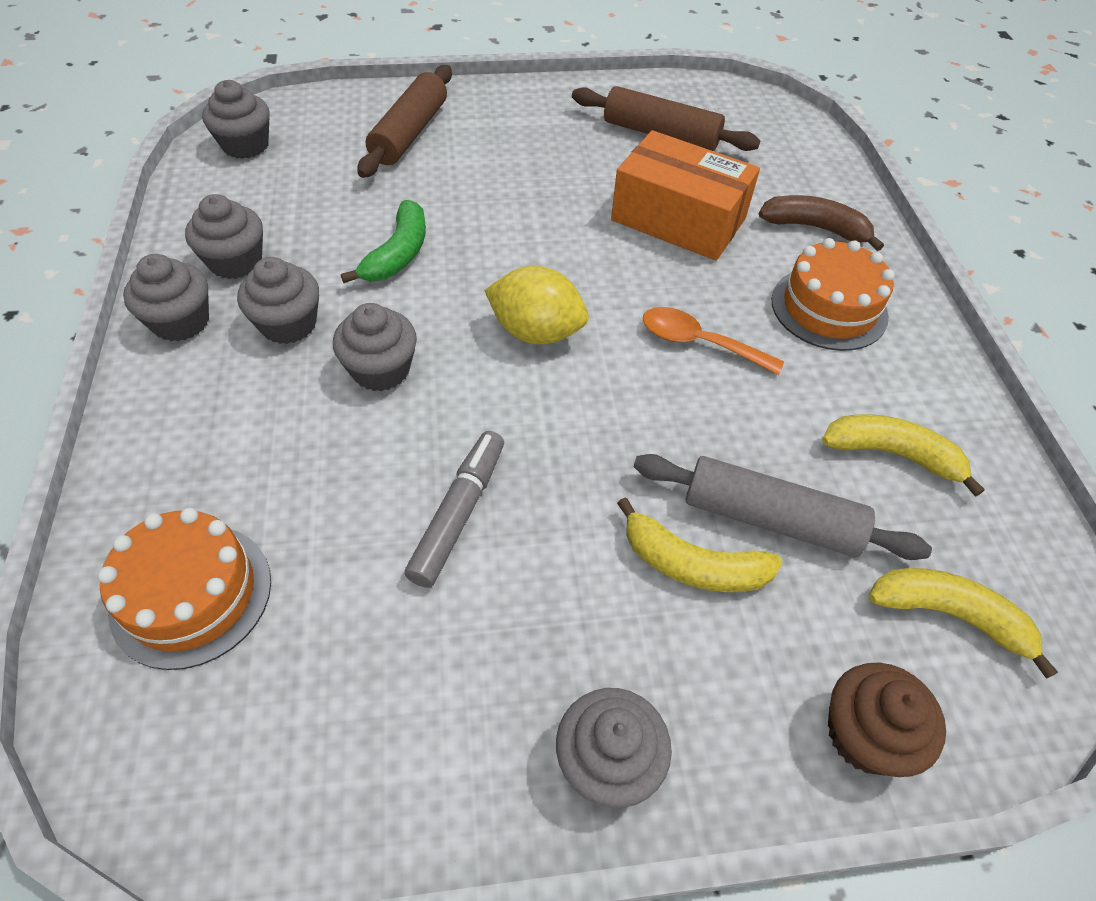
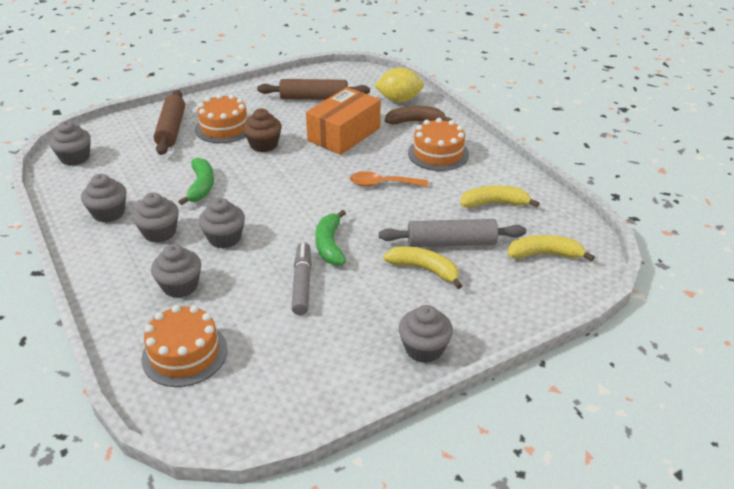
camera: 20 degrees left, 15 degrees down
grey cupcake [123,254,209,342] -> grey cupcake moved to [151,244,201,298]
yellow lemon [484,266,589,344] -> yellow lemon moved to [374,68,424,102]
orange box [611,130,760,261] -> orange box turned 60 degrees counterclockwise [306,87,381,155]
yellow banana [617,497,782,592] -> yellow banana turned 150 degrees counterclockwise [383,246,462,289]
brown cupcake [828,663,946,777] -> brown cupcake moved to [243,108,282,152]
none -> orange cake [195,94,249,143]
none -> green banana [315,210,346,266]

